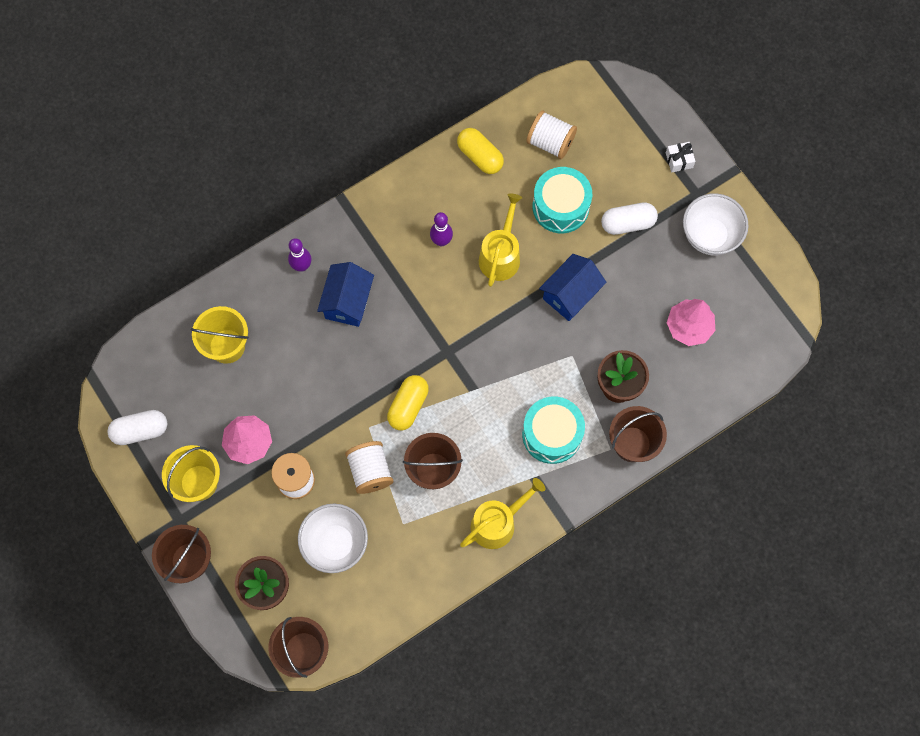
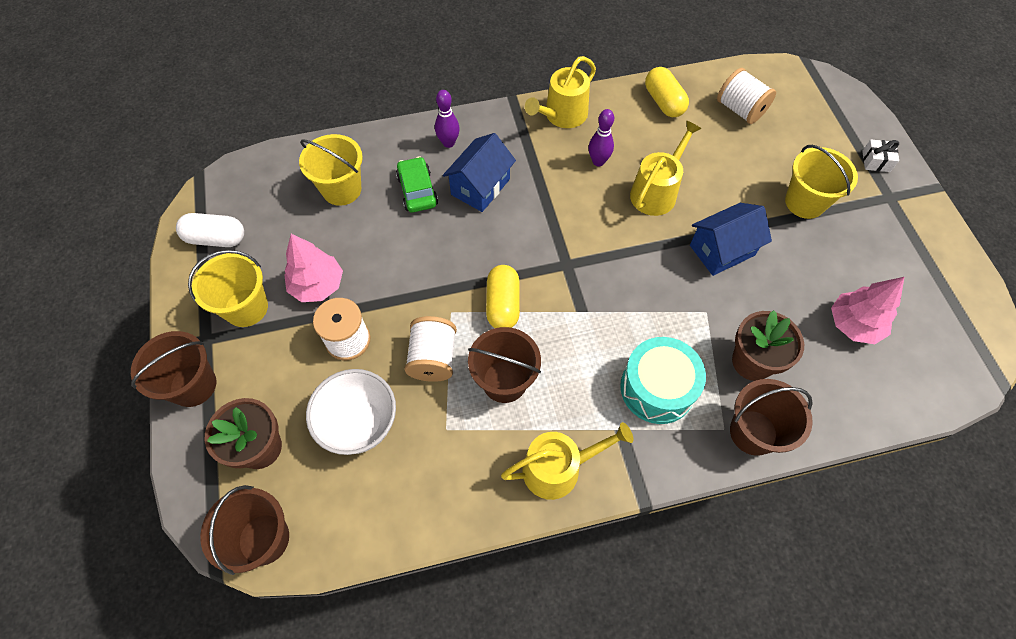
camera: 20 degrees right, 10 degrees down
yellow capsule [387,375,429,430] -> yellow capsule turned 45 degrees counterclockwise [486,265,520,328]
turquoise drum [533,167,592,233] -> none
white capsule [601,203,658,235] -> yellow bucket [785,145,858,219]
white bowl [683,193,749,256] -> none
none -> green car [396,156,438,213]
none -> yellow watering can [525,56,596,128]

